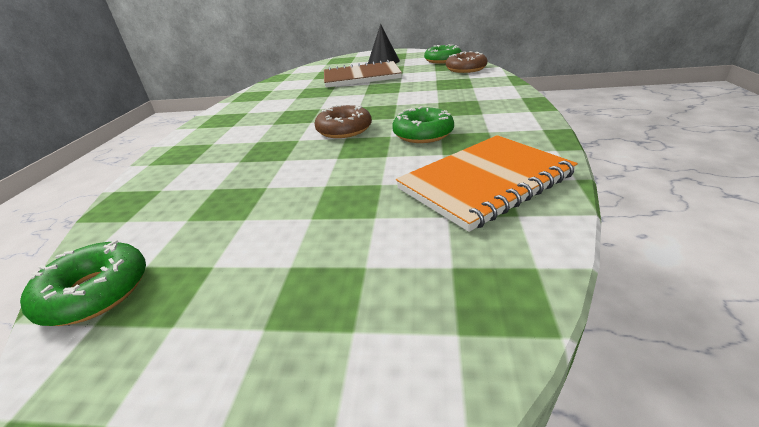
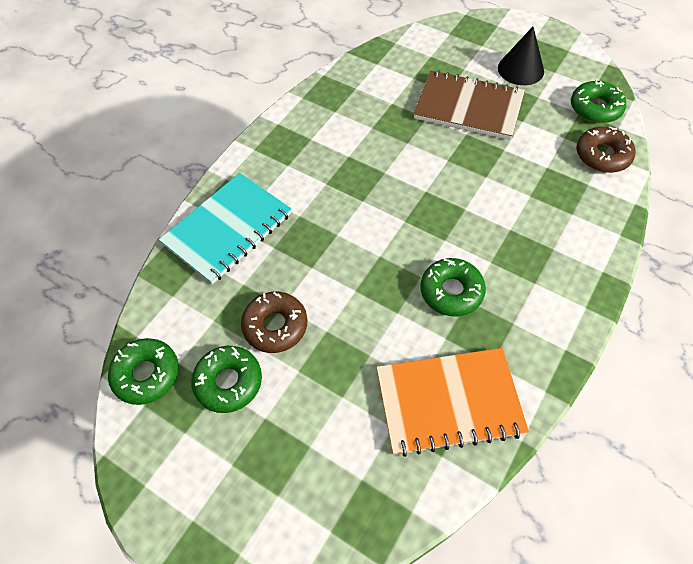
camera: 25 degrees right, 25 degrees up
brown donut [314,105,372,138] -> brown donut moved to [241,292,307,353]
none -> turquoise notebook [159,173,291,284]
none -> green donut [191,346,262,413]

